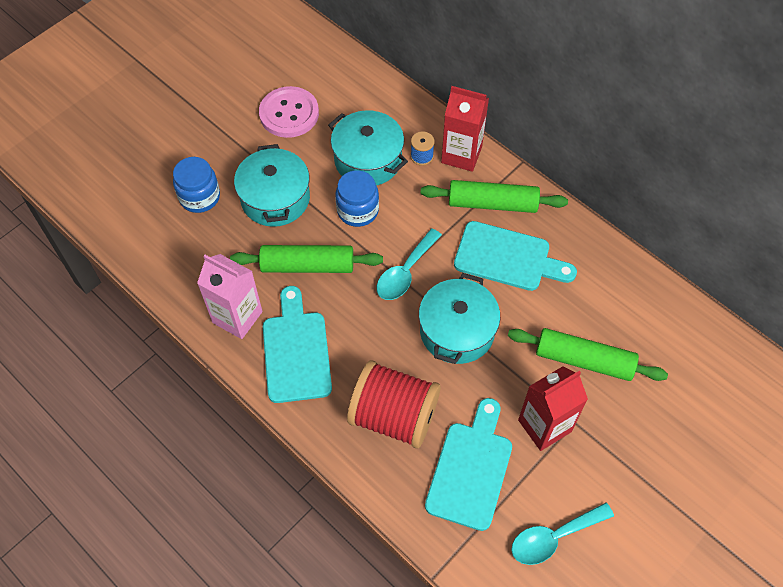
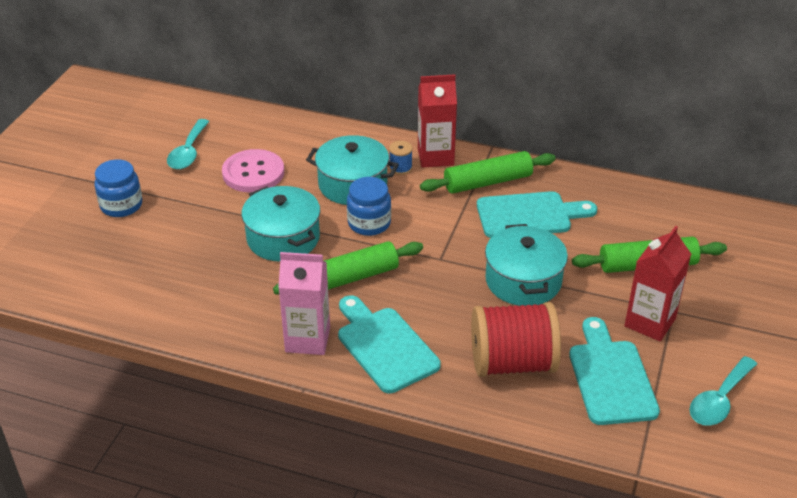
camera: 25 degrees left, 20 degrees down
blue jar [173,157,220,213] -> blue jar moved to [94,159,142,217]
turquoise spoon [377,228,442,300] -> turquoise spoon moved to [167,119,210,170]

